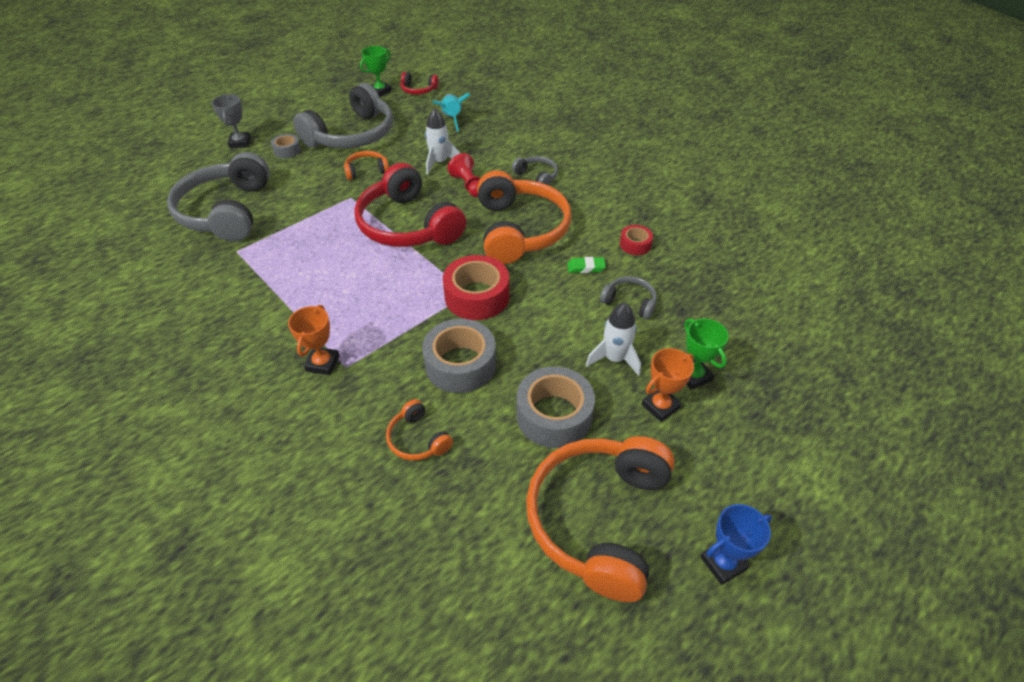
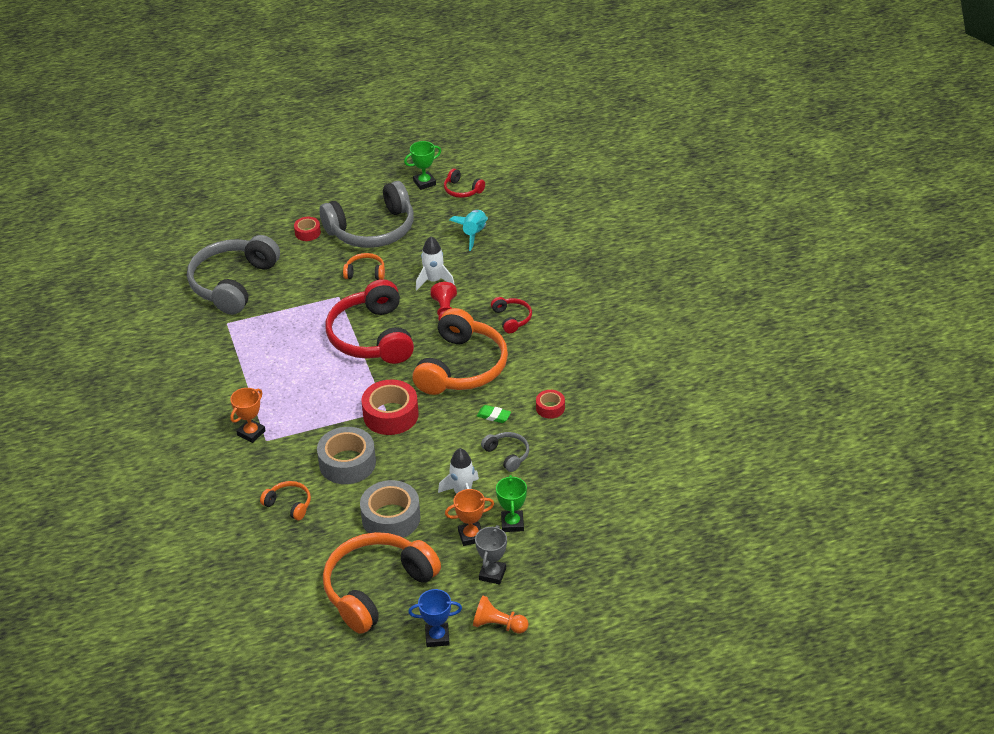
camera: 25 degrees right, 5 degrees down
grey trophy [212,94,251,148] -> grey trophy moved to [475,525,507,585]
grey tape [271,134,301,158] -> red tape [294,217,321,241]
orange headphones [386,399,453,460] -> orange headphones turned 135 degrees clockwise [260,481,311,520]
grey headphones [512,156,558,185] -> red headphones [491,297,532,333]
none -> orange pawn [473,596,529,634]

